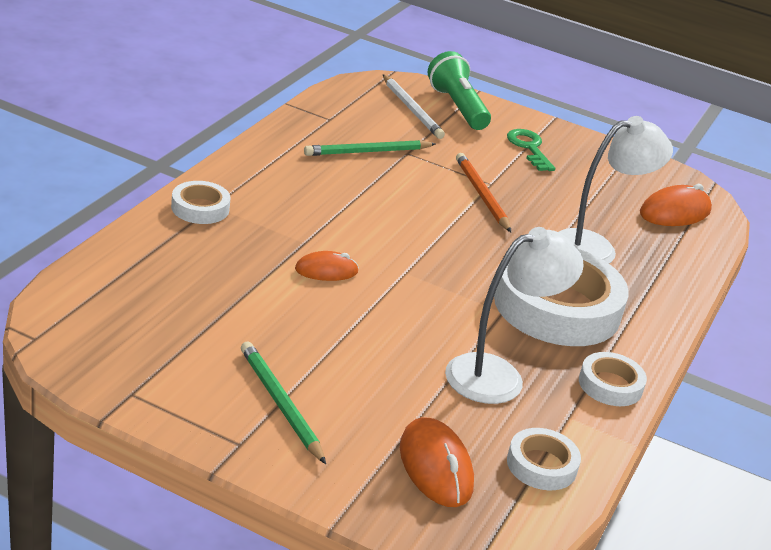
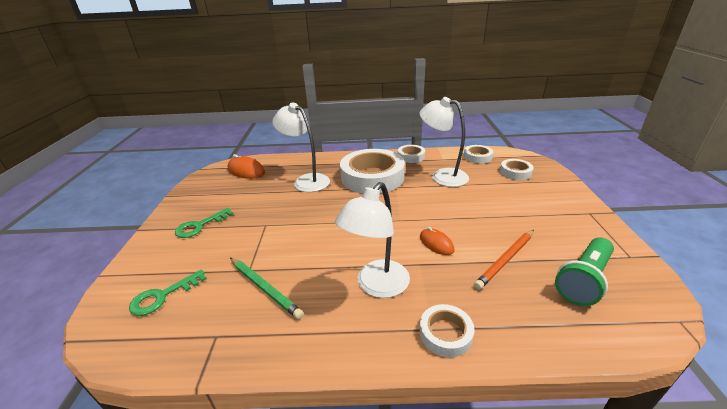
camera: 110 degrees left, 0 degrees up
green pencil [241,342,326,464] -> none
white pencil [383,75,445,139] -> green key [129,270,207,316]
orange mouse [400,417,474,507] -> white tape [500,159,534,180]
green flashlight [427,51,491,130] -> green flashlight moved to [555,237,614,306]
orange pencil [456,153,511,232] -> orange pencil moved to [474,230,534,290]
none -> white lamp [335,182,410,298]

